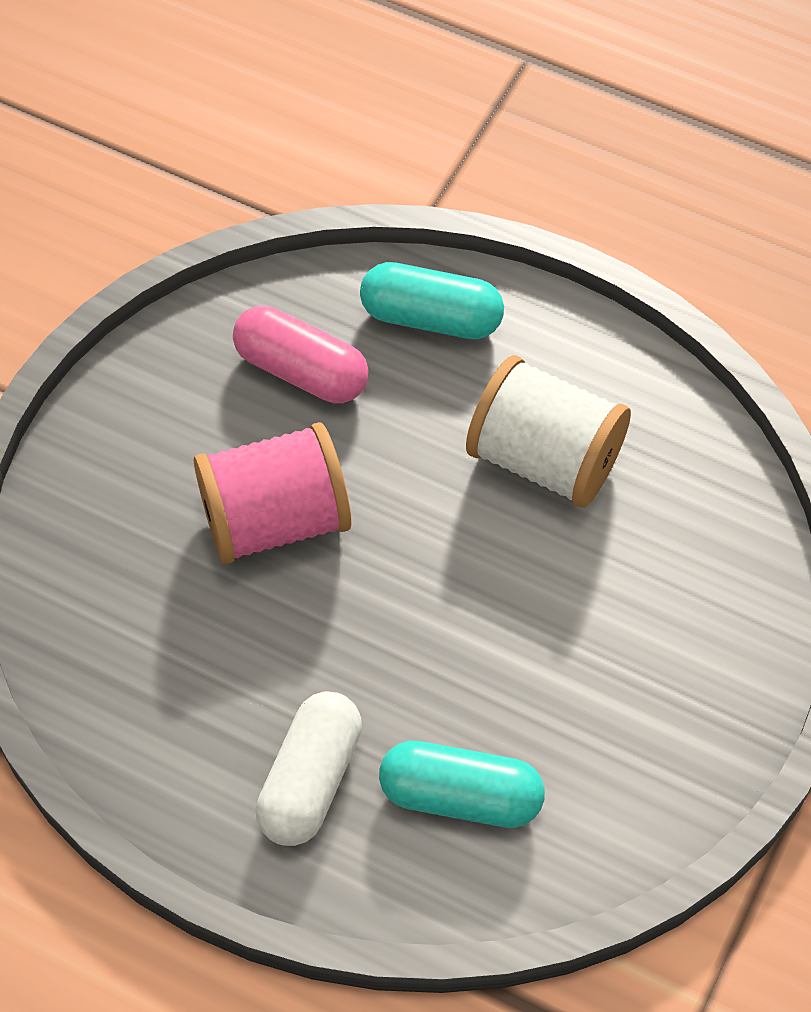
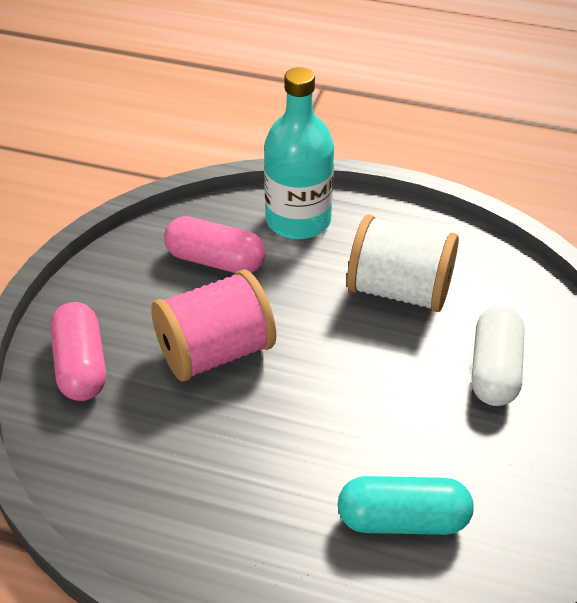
camera: 10 degrees left, 15 degrees down
white capsule [256,691,362,846] -> white capsule moved to [471,306,525,406]
turquoise capsule [360,262,504,339] -> turquoise bottle [264,67,334,239]
none -> pink capsule [50,302,106,401]

